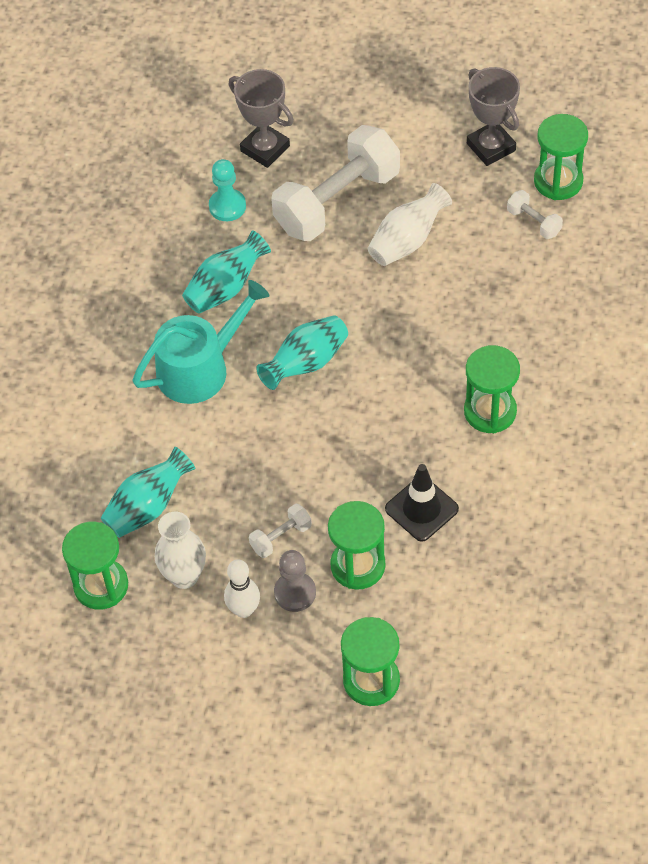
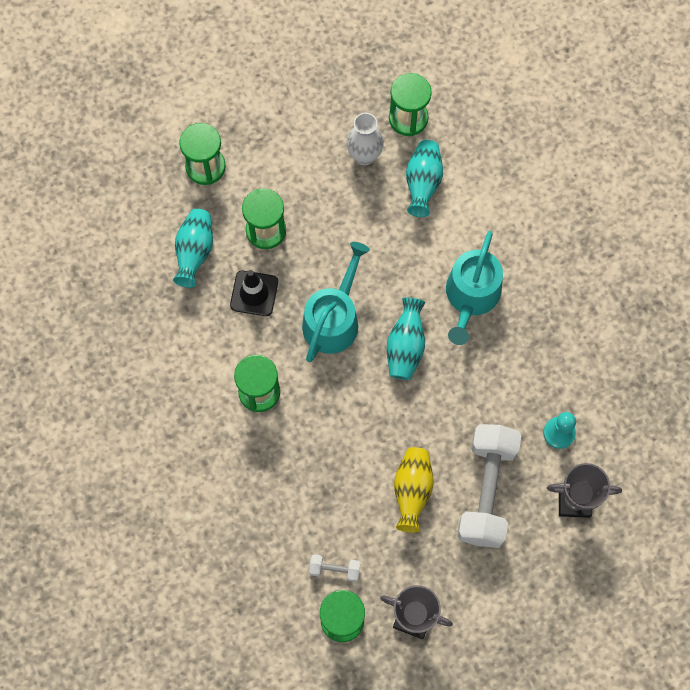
camera: 140 degrees right, 15 degrees up
turquoise vase [182,230,271,314] -> turquoise vase moved to [173,209,213,288]
white bowling pin [224,559,260,618] -> none
white dumbbell [249,503,312,558] -> none
grey pawn [274,550,316,612] -> none
white vase [368,183,452,266] -> yellow vase [394,447,433,533]
none -> turquoise watering can [302,242,370,362]

